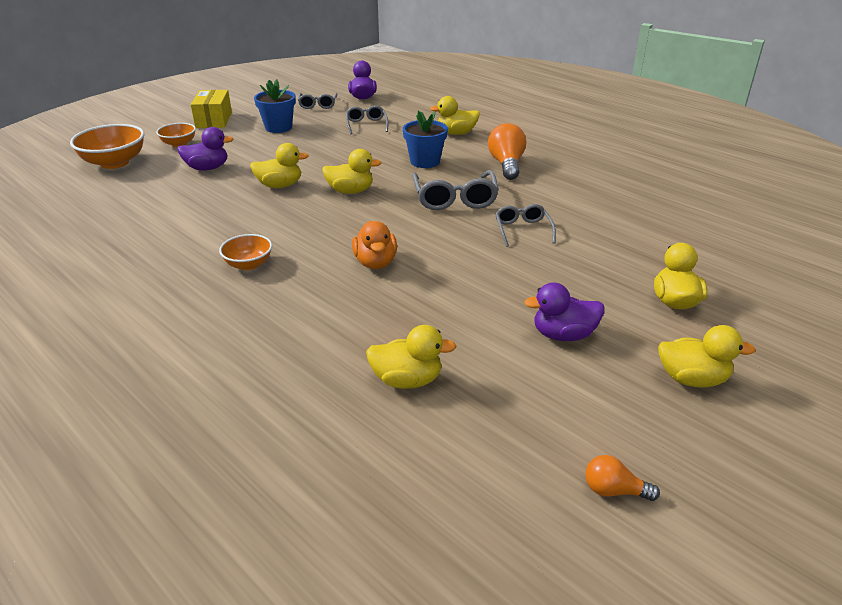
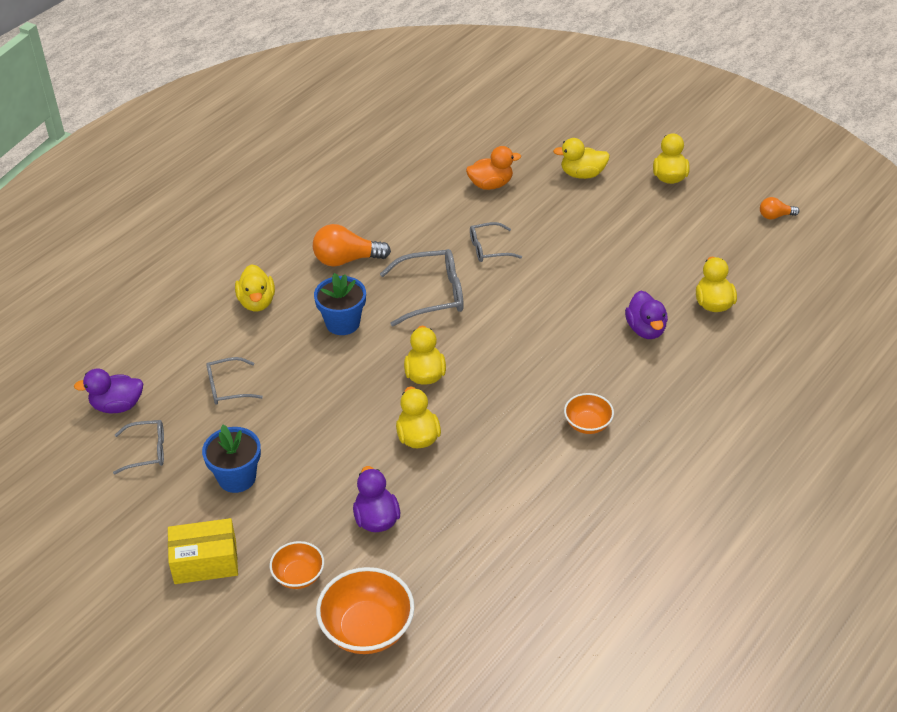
camera: 95 degrees left, 10 degrees up
orange duck [352,221,397,269] -> orange duck moved to [466,146,521,190]
purple duck [524,282,604,341] -> purple duck moved to [625,290,668,339]
orange light bulb [586,455,660,501] -> orange light bulb turned 75 degrees clockwise [760,197,799,220]

